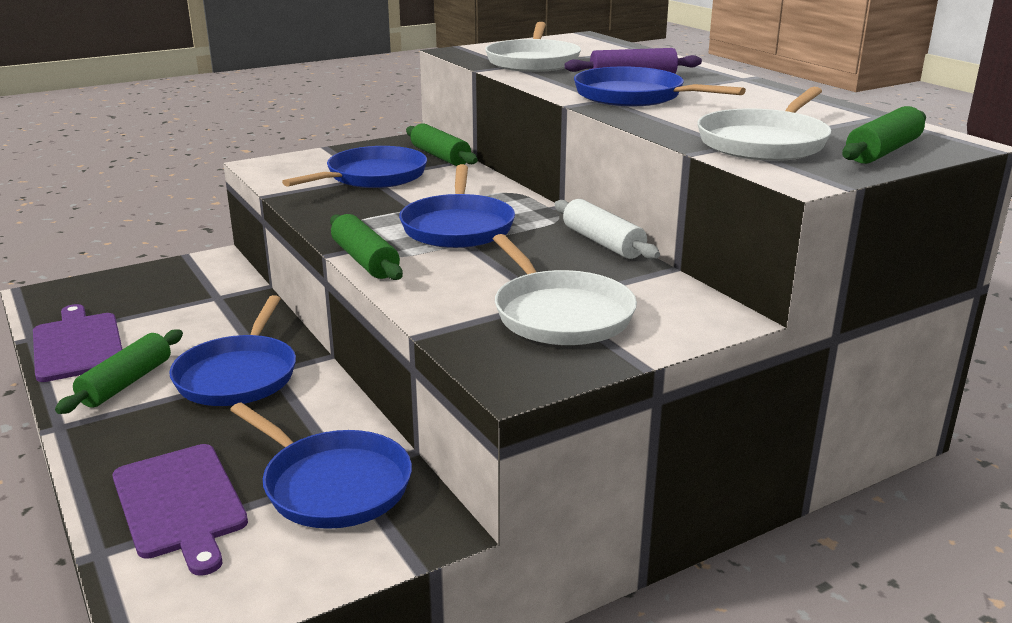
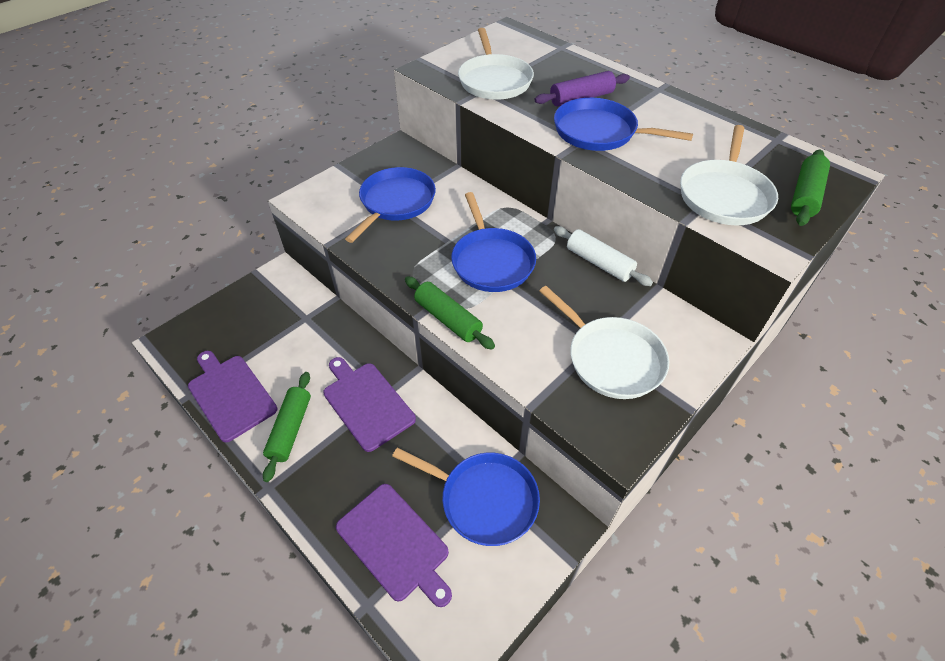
camera: 15 degrees left, 25 degrees up
blue pan [169,295,296,406] -> purple cutting board [323,357,416,452]
green rolling pin [406,123,478,166] -> none

